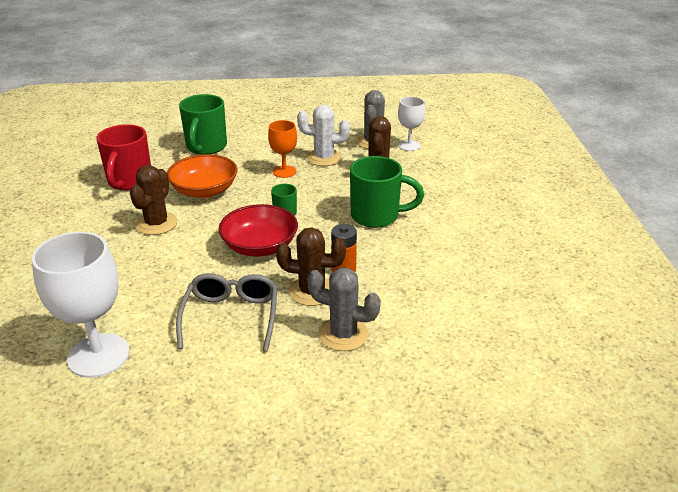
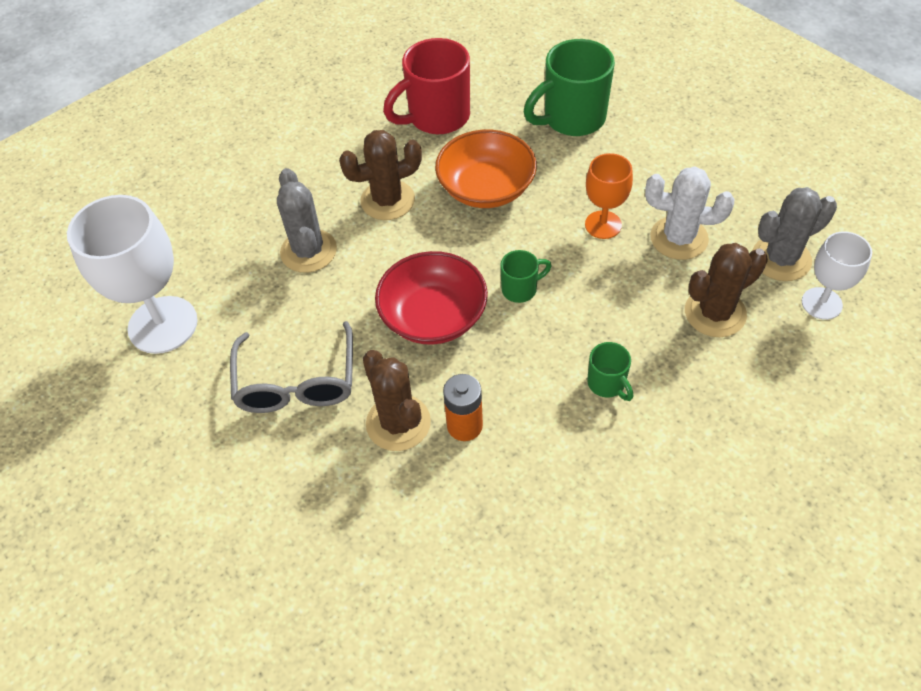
camera: 55 degrees right, 20 degrees up
grey glasses [176,273,278,352] -> grey glasses turned 120 degrees clockwise [230,321,353,413]
white cactus [297,105,350,166] -> white cactus turned 45 degrees counterclockwise [645,167,734,260]
grey cactus [307,268,381,351] -> grey cactus moved to [277,168,337,273]
green mug [350,156,424,228] -> green mug [587,342,633,401], size x0.50

